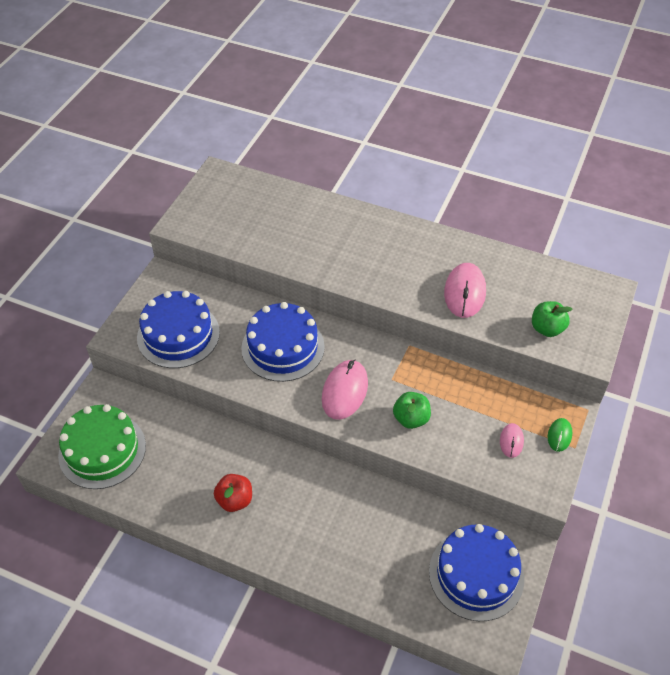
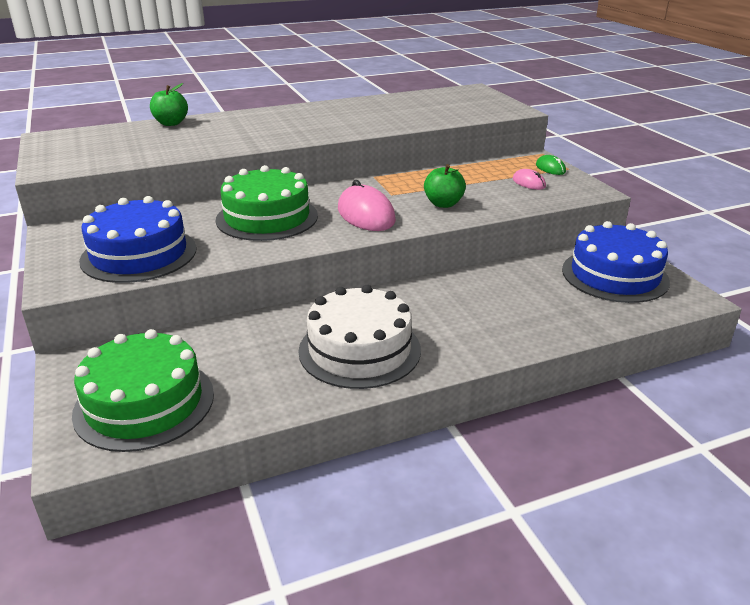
camera: 45 degrees left, 20 degrees down
red apple [214,474,252,512] -> white cake [298,285,421,389]
blue cake [241,302,325,382] -> green cake [216,165,318,241]
pink mouse [444,263,486,318] -> none
green apple [532,301,572,337] -> green apple moved to [150,83,188,126]

